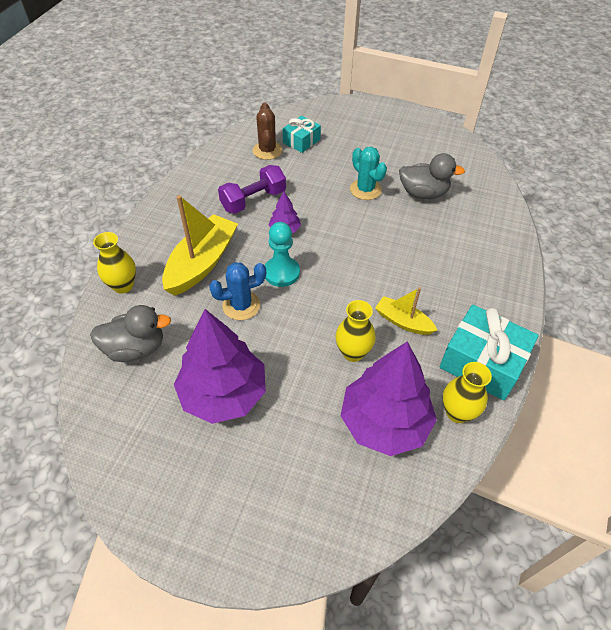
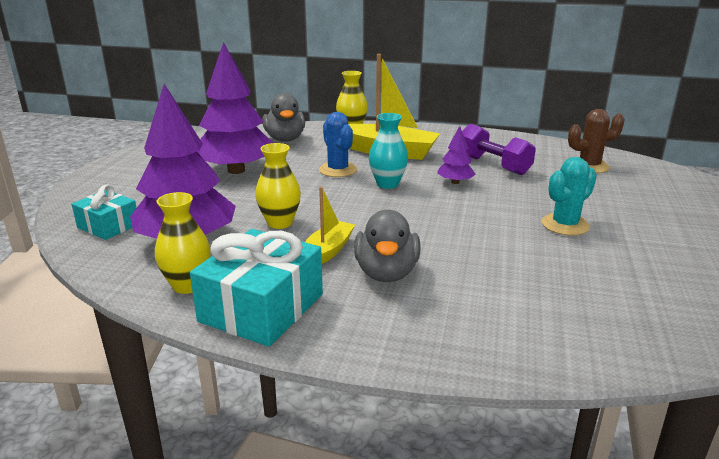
camera: 85 degrees right, 25 degrees down
turquoise pawn [265,222,300,287] -> turquoise vase [369,113,408,189]
turquoise gift [283,116,321,153] -> turquoise gift moved to [72,185,137,240]
grey duck [399,153,465,199] -> grey duck moved to [354,210,421,282]

